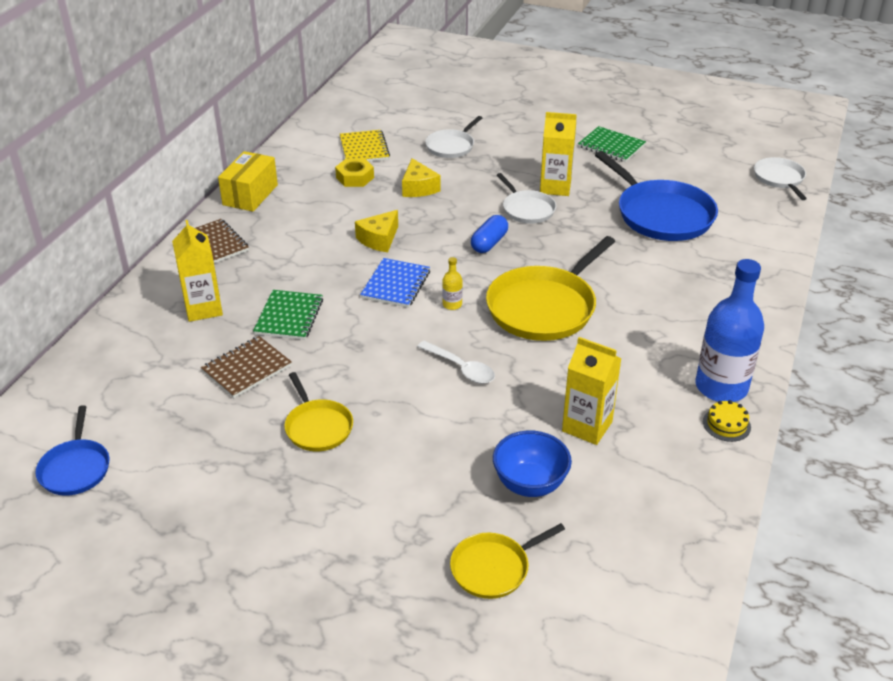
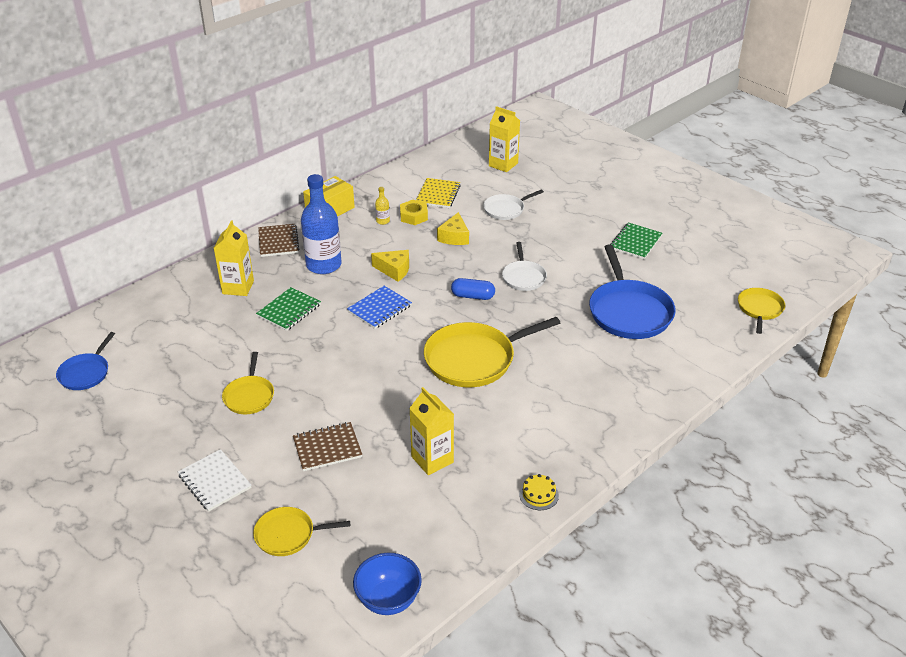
camera: 25 degrees right, 0 degrees up
brown notebook [201,336,292,398] -> brown notebook moved to [293,422,362,471]
yellow cheese [355,210,398,252] -> yellow cheese turned 135 degrees counterclockwise [371,250,409,282]
white spoon [417,341,495,384] -> none
yellow bottle [442,257,463,310] -> yellow bottle moved to [375,187,390,225]
blue capsule [471,215,508,253] -> blue capsule turned 45 degrees clockwise [451,278,495,300]
blue bowl [493,431,572,497] -> blue bowl moved to [353,553,422,615]
yellow carton [540,112,577,196] -> yellow carton moved to [489,106,520,172]
green notebook [578,126,646,162] -> green notebook turned 60 degrees clockwise [610,223,662,259]
blue bottle [695,259,764,402] -> blue bottle moved to [301,174,342,274]
white pan [754,157,807,200] -> yellow pan [738,288,785,334]
none -> white notebook [178,449,252,512]

